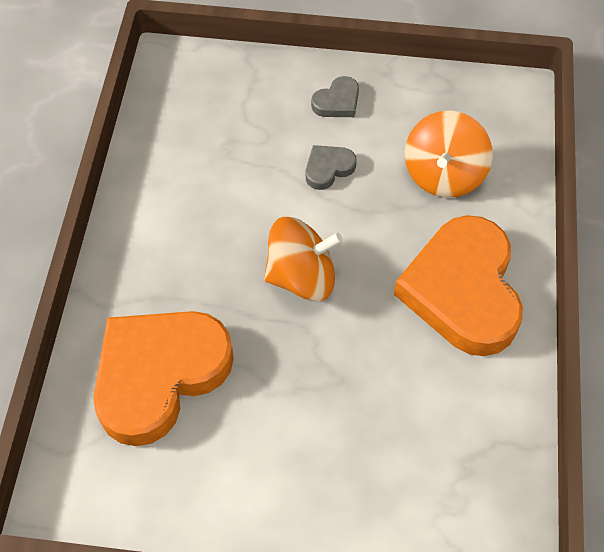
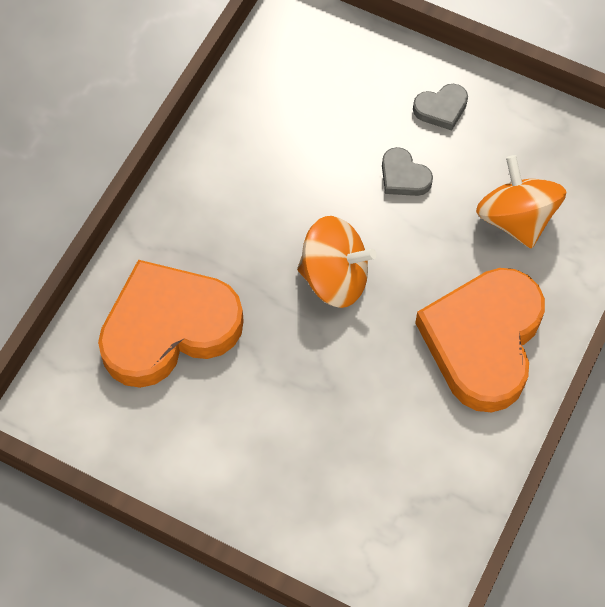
camera: 20 degrees right, 5 degrees up
grey heart [306,145,357,190] -> grey heart turned 120 degrees counterclockwise [382,147,433,196]
orange spinning top [405,111,493,198] -> orange spinning top turned 120 degrees clockwise [476,155,566,249]

